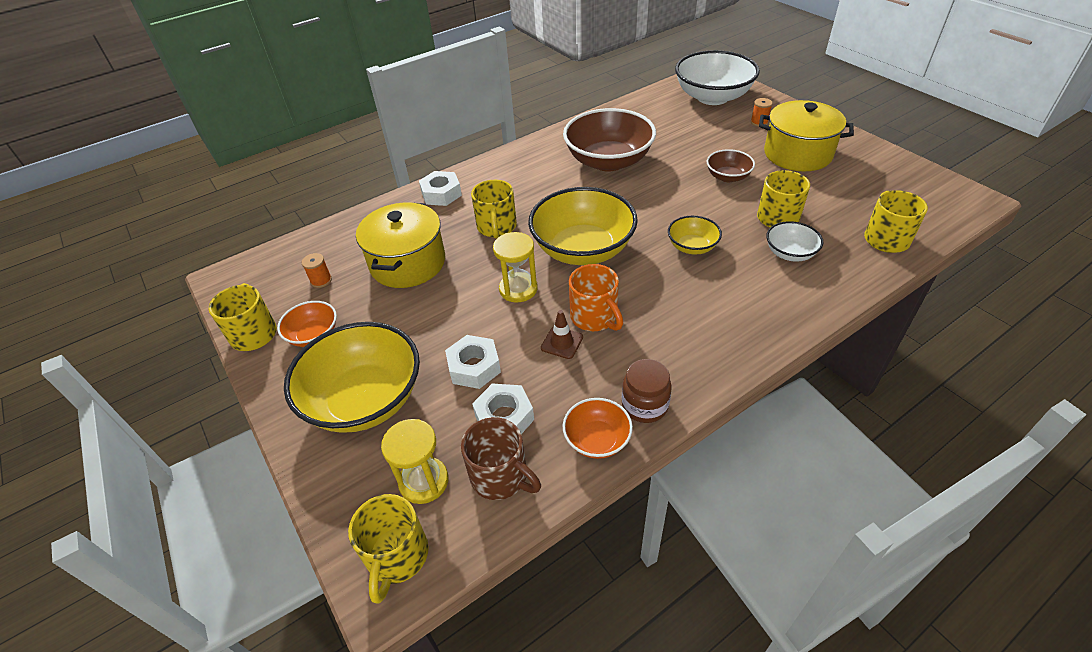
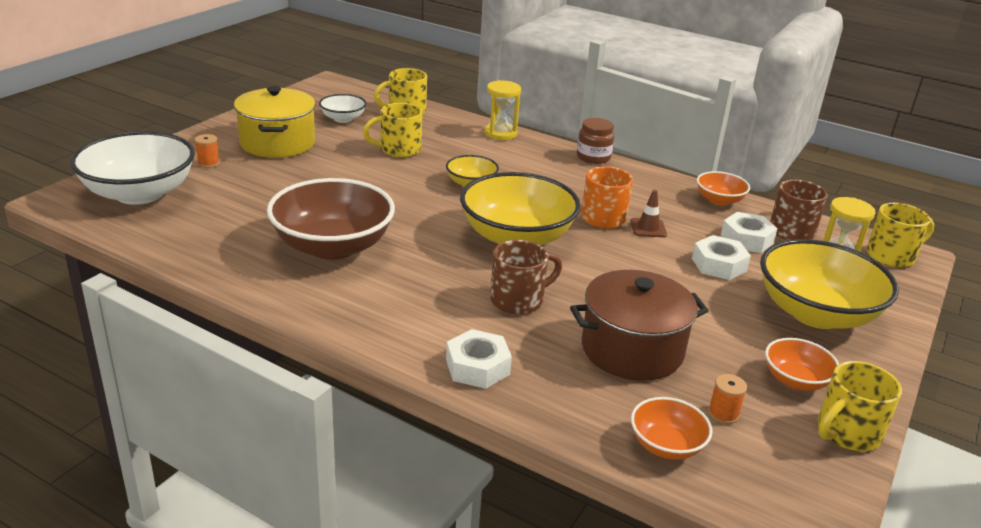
camera: 120 degrees left, 15 degrees down
yellow pot [356,202,445,288] -> brown pot [570,270,709,381]
yellow mug [471,180,517,239] -> brown mug [490,240,562,315]
yellow hourglass [493,232,538,302] -> yellow hourglass moved to [484,80,521,140]
brown jar [622,359,672,423] -> brown jar moved to [577,118,614,164]
brown bowl [707,149,755,182] -> none
white bowl [766,221,823,261] -> white bowl moved to [319,94,367,123]
none -> orange bowl [631,397,712,460]

